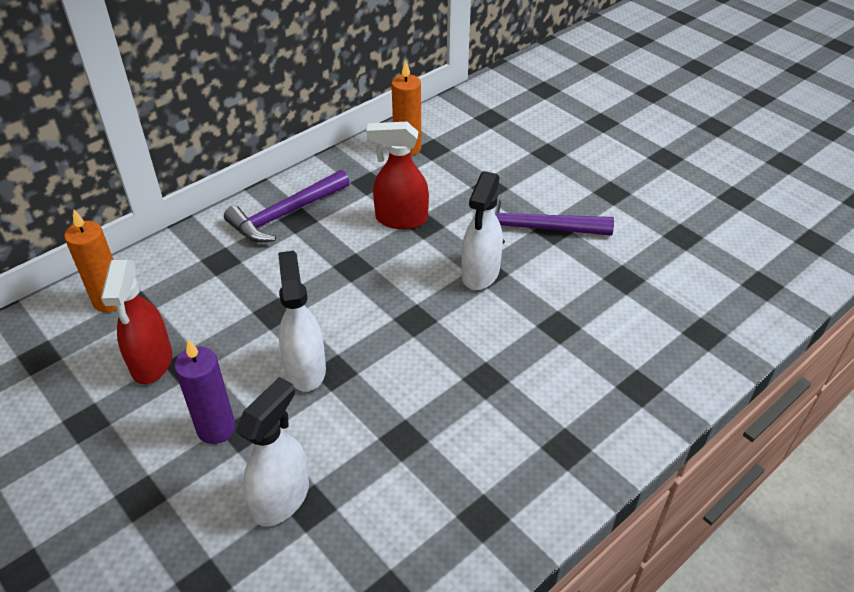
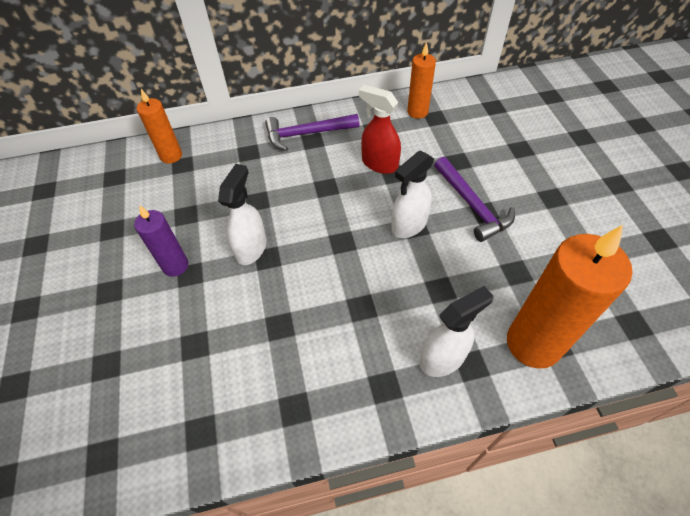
camera: 30 degrees right, 10 degrees up
red spray bottle [101,260,172,384] -> none
white spray bottle [236,377,309,527] -> white spray bottle moved to [420,286,494,377]
purple hammer [493,198,614,244] -> purple hammer turned 150 degrees counterclockwise [434,157,515,242]
none -> orange candle [507,225,633,369]

